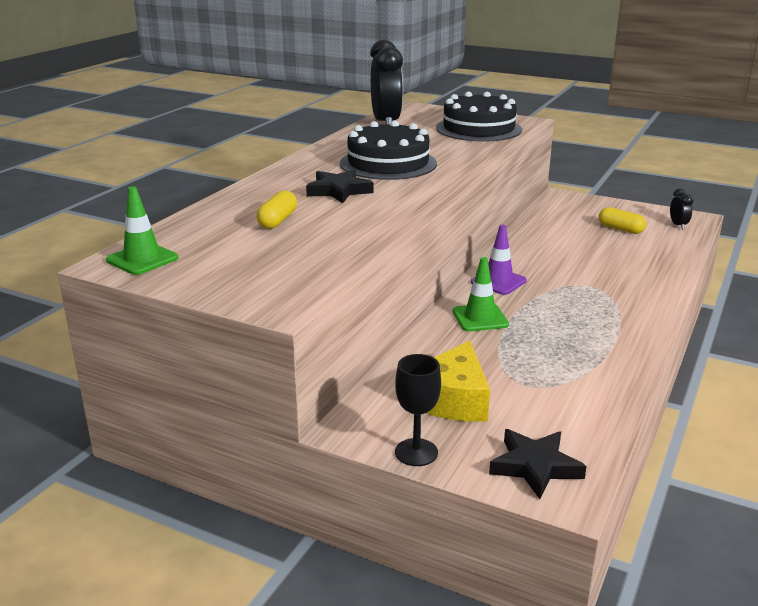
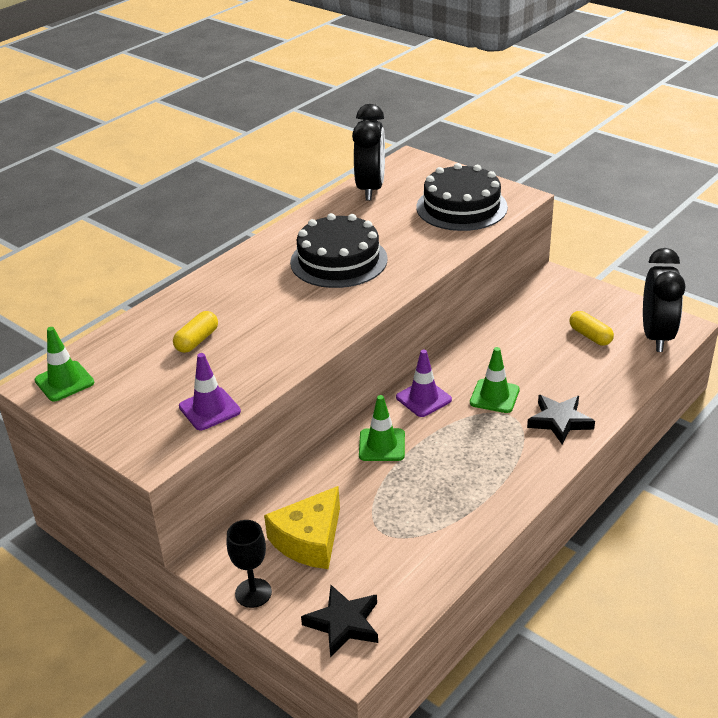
camera: 15 degrees right, 10 degrees up
black star [306,169,373,203] -> black star moved to [527,395,595,444]
black clock [670,189,694,229] -> black clock [643,248,685,352], size x2.31
none -> purple traffic cone [179,353,241,430]
none -> green traffic cone [470,347,520,413]

